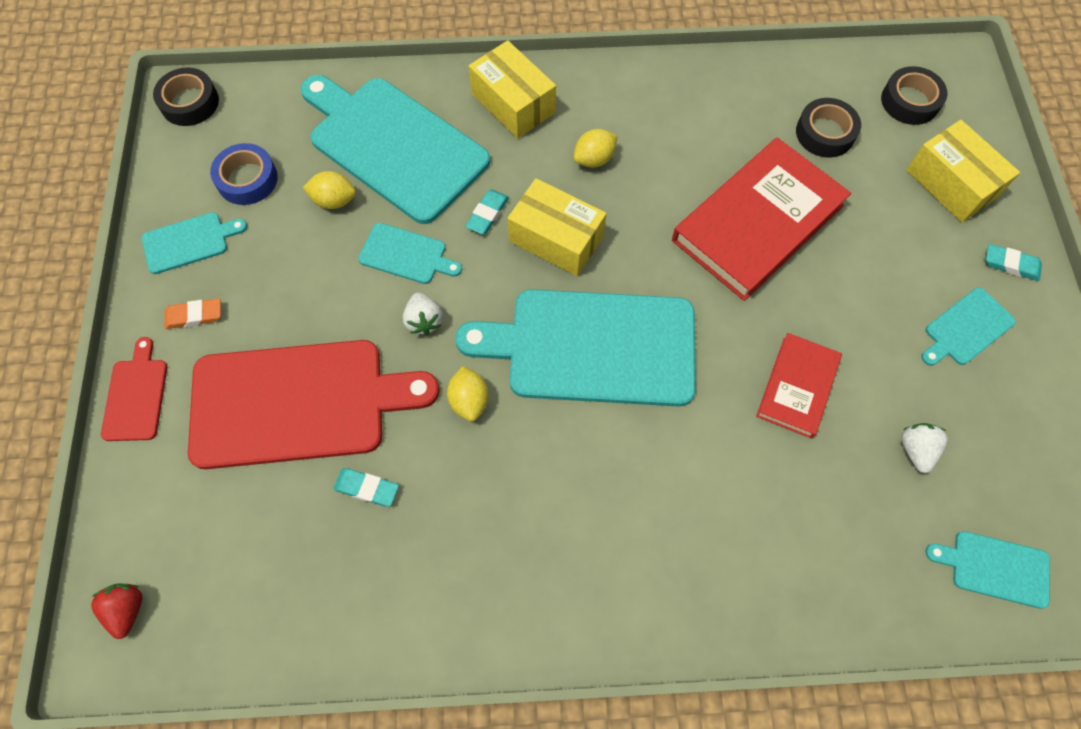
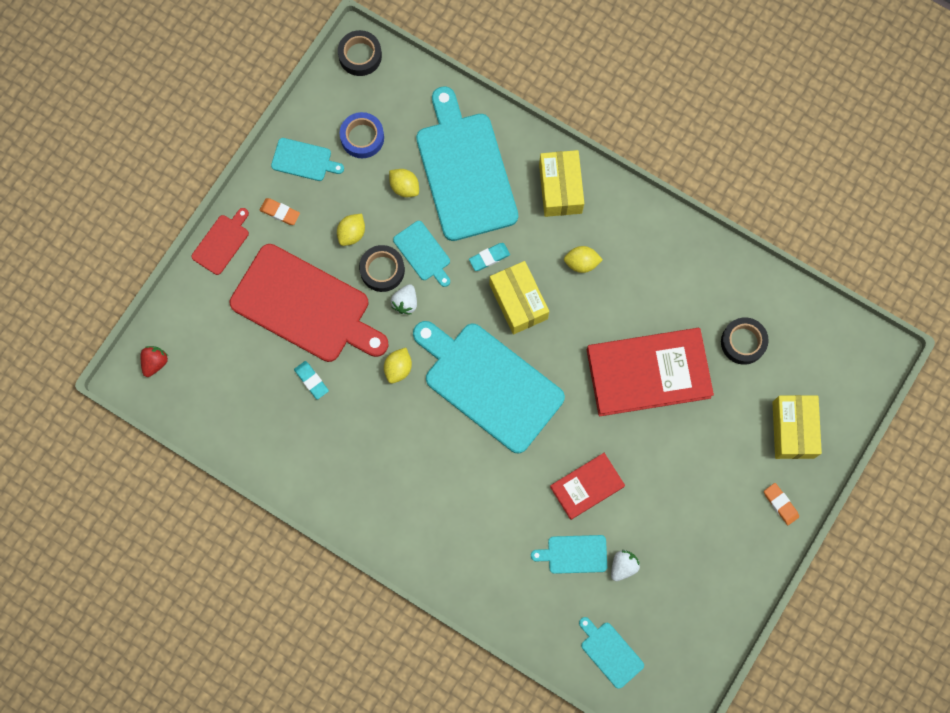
camera: 35 degrees right, 10 degrees up
black tape [881,66,947,125] -> black tape moved to [359,245,405,292]
turquoise cutting board [921,288,1016,366] -> turquoise cutting board moved to [531,535,607,574]
turquoise eraser [986,244,1042,281] -> orange eraser [764,483,799,525]
none -> yellow lemon [337,214,365,246]

